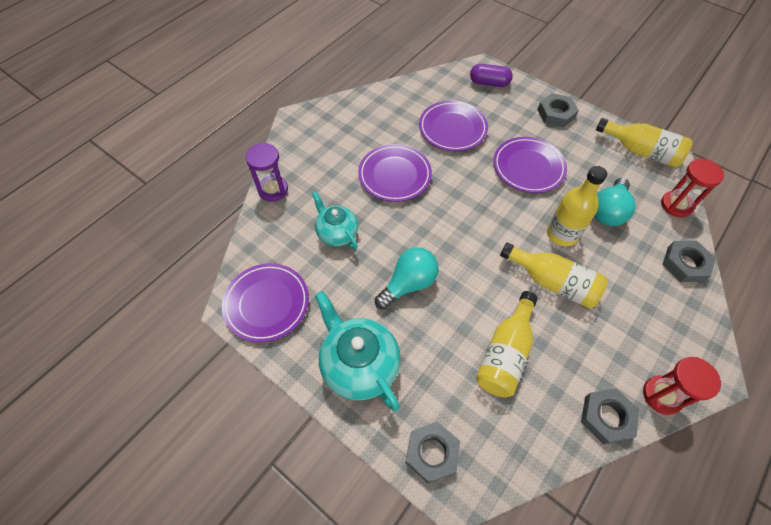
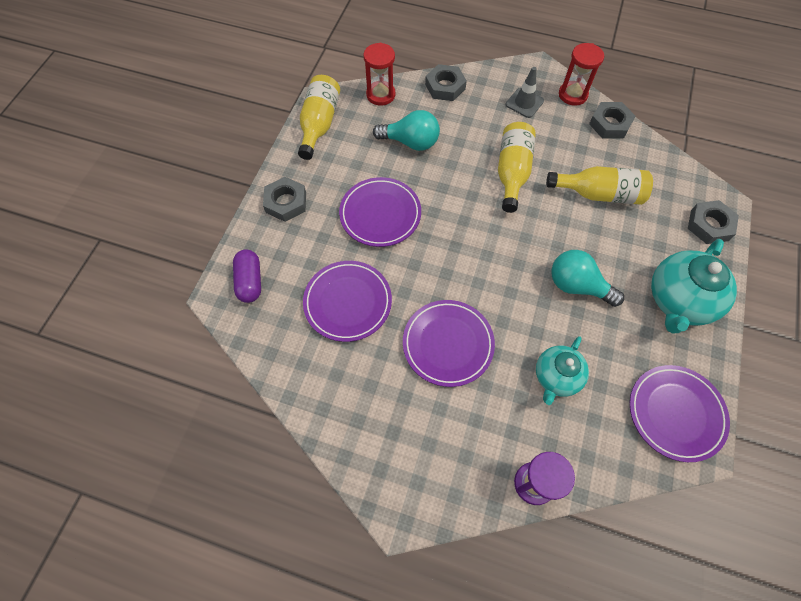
camera: 110 degrees left, 5 degrees up
yellow bottle [547,166,607,246] -> none
none -> grey traffic cone [505,67,544,118]

